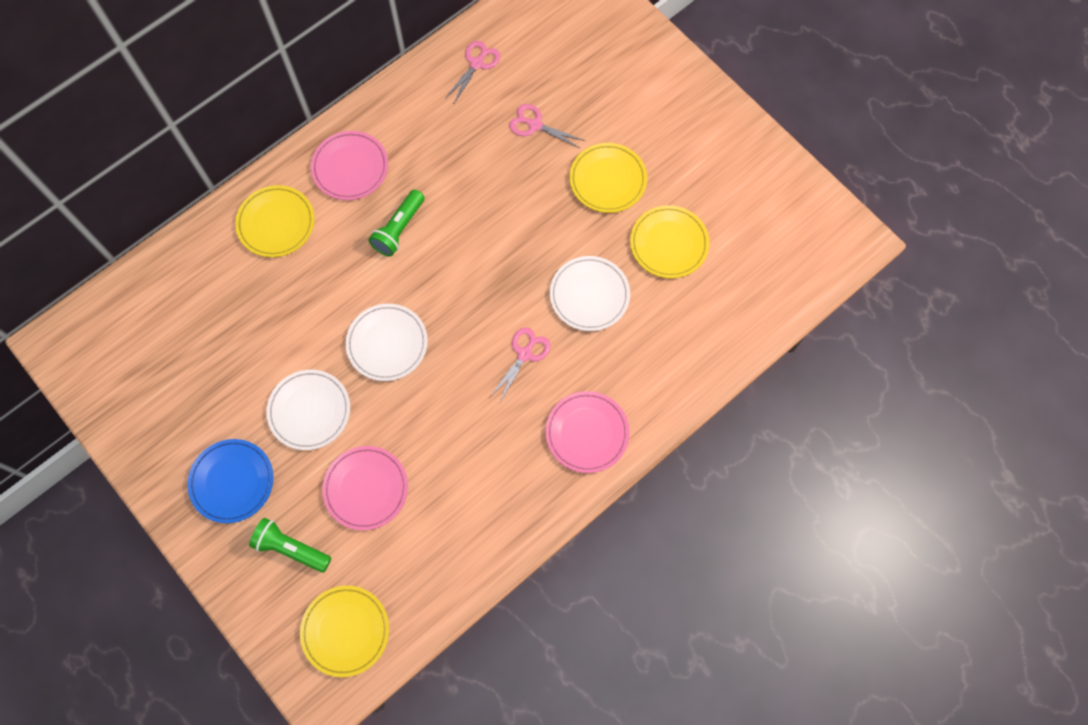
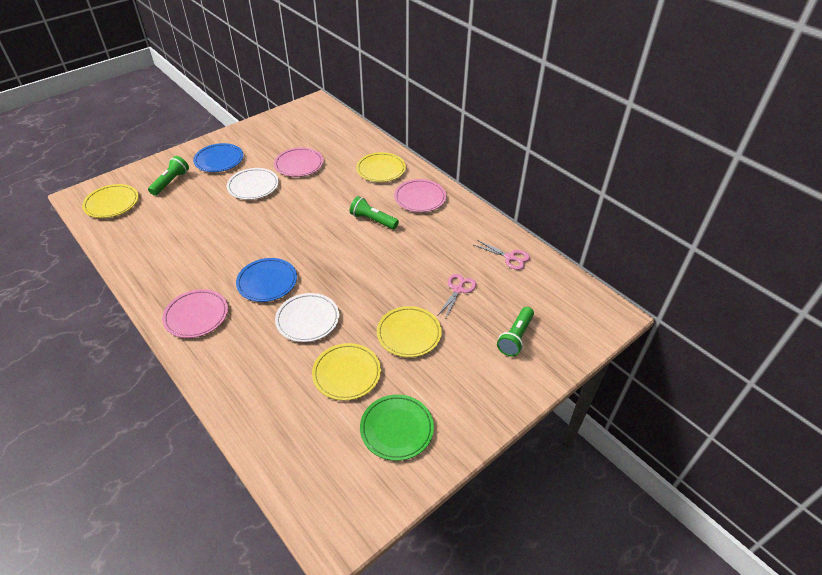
camera: 90 degrees right, 25 degrees down
pink plate [322,446,408,531] -> pink plate moved to [274,147,323,177]
white plate [346,304,428,381] -> none
pink scissors [490,327,551,402] -> blue plate [236,258,297,302]
none -> green plate [360,395,434,461]
none -> green flashlight [497,307,534,356]

